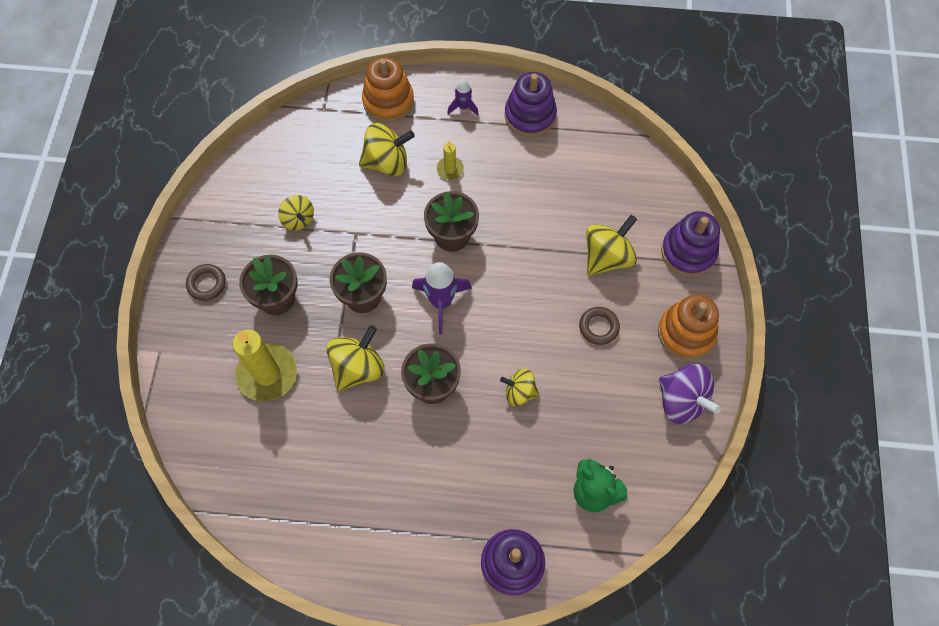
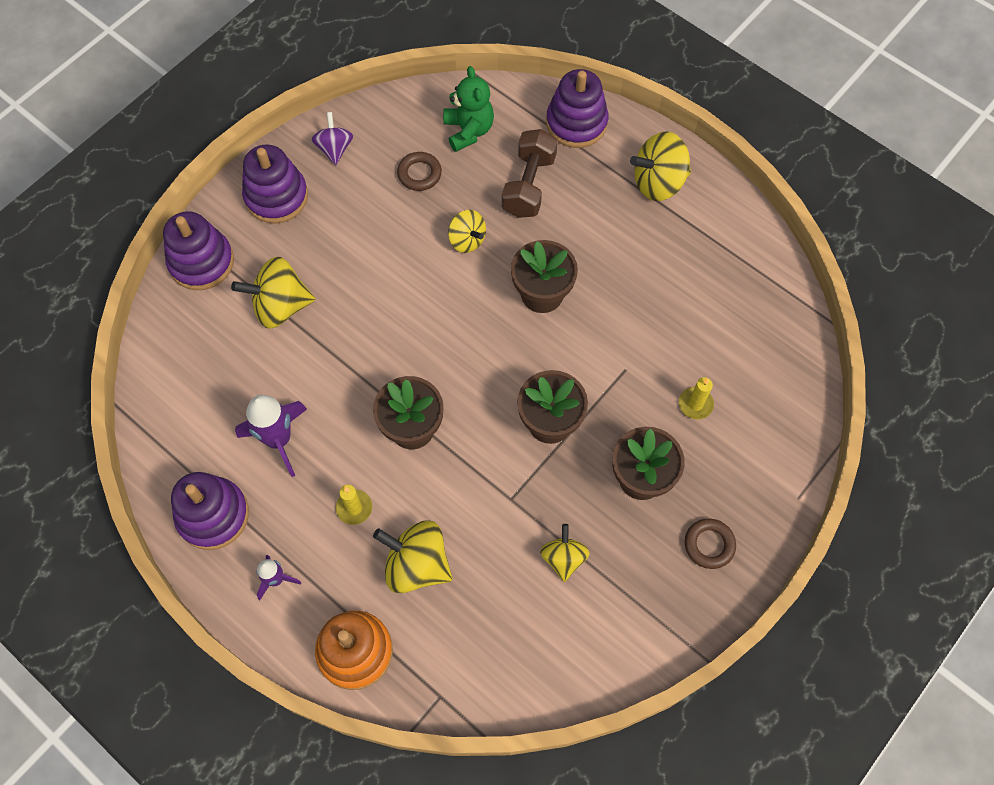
camera: 145 degrees left, 0 degrees up
yellow candle [233,329,297,402] -> yellow candle [679,377,714,420], size x0.49
yellow spinning top [326,325,385,391] -> yellow spinning top moved to [630,131,691,201]
purple rocket [412,262,472,334] -> purple rocket moved to [235,395,307,477]
brown ring [579,307,620,345] -> brown ring moved to [397,152,442,191]
orange stacking toy [658,294,719,359] -> purple stacking toy [242,145,308,223]
purple spinning top [659,364,721,424] -> purple spinning top [311,112,353,165], size x0.62
none -> brown dumbbell [502,129,558,218]

